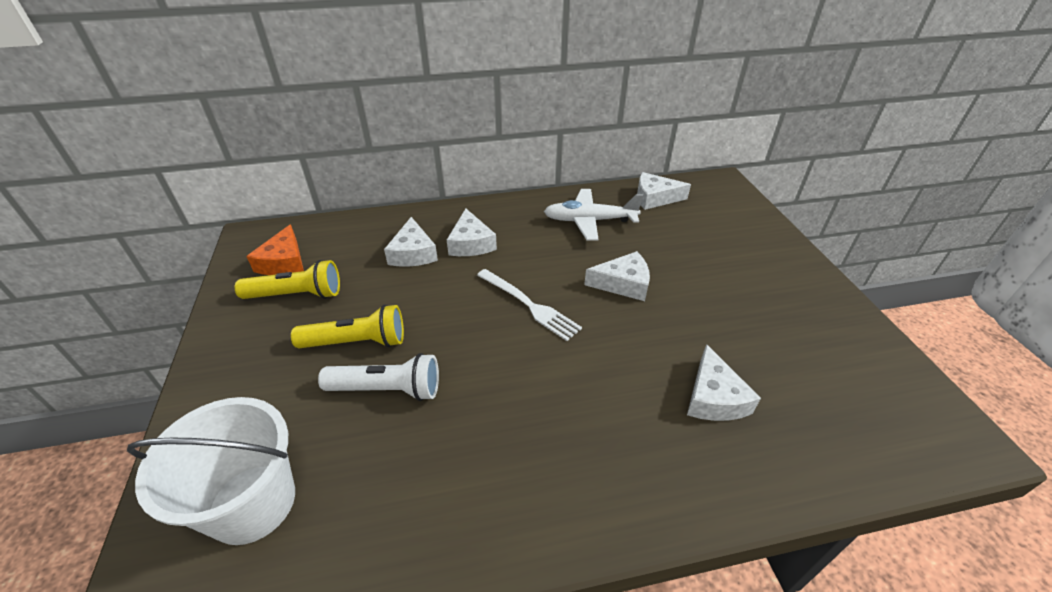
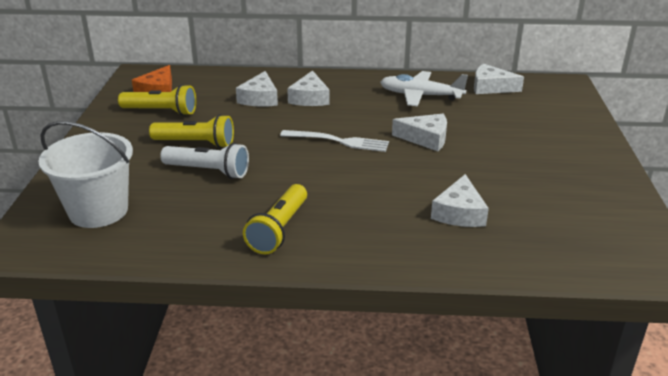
camera: 15 degrees right, 10 degrees down
white fork [477,269,582,341] -> white fork turned 45 degrees counterclockwise [280,130,389,152]
none -> yellow flashlight [243,184,307,254]

